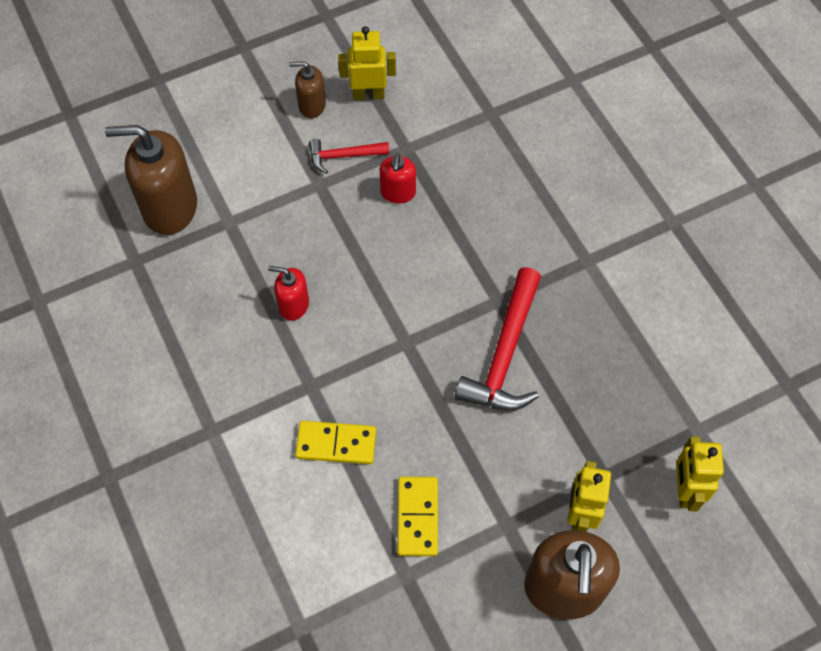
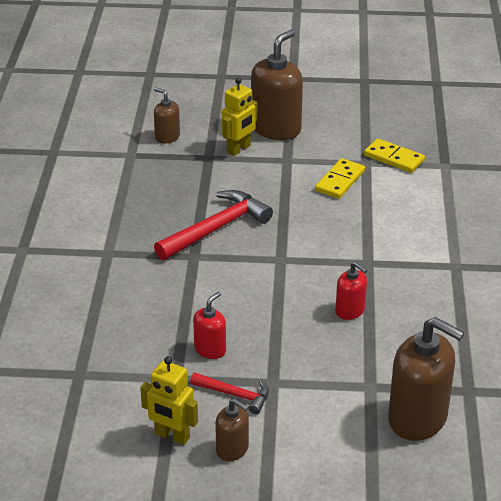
camera: 150 degrees left, 25 degrees down
yellow domino [295,421,376,464] -> yellow domino moved to [364,138,425,173]
yellow robot [676,436,724,511] -> brown soap dispenser [154,88,180,144]

